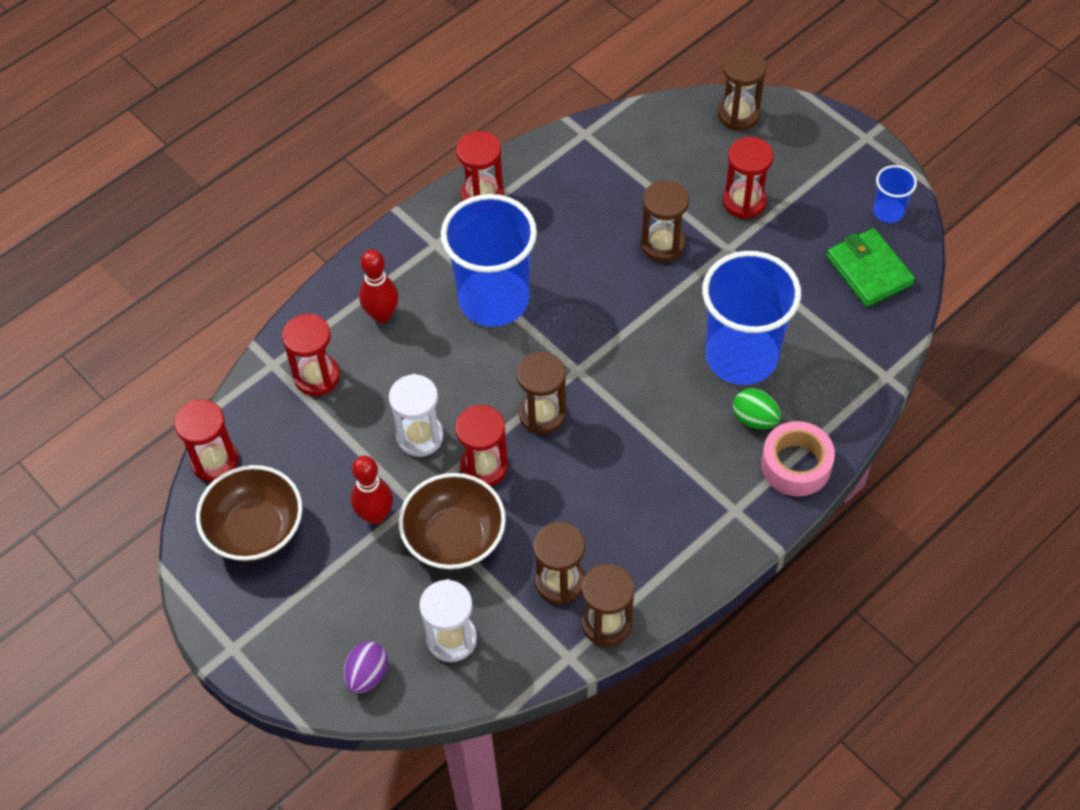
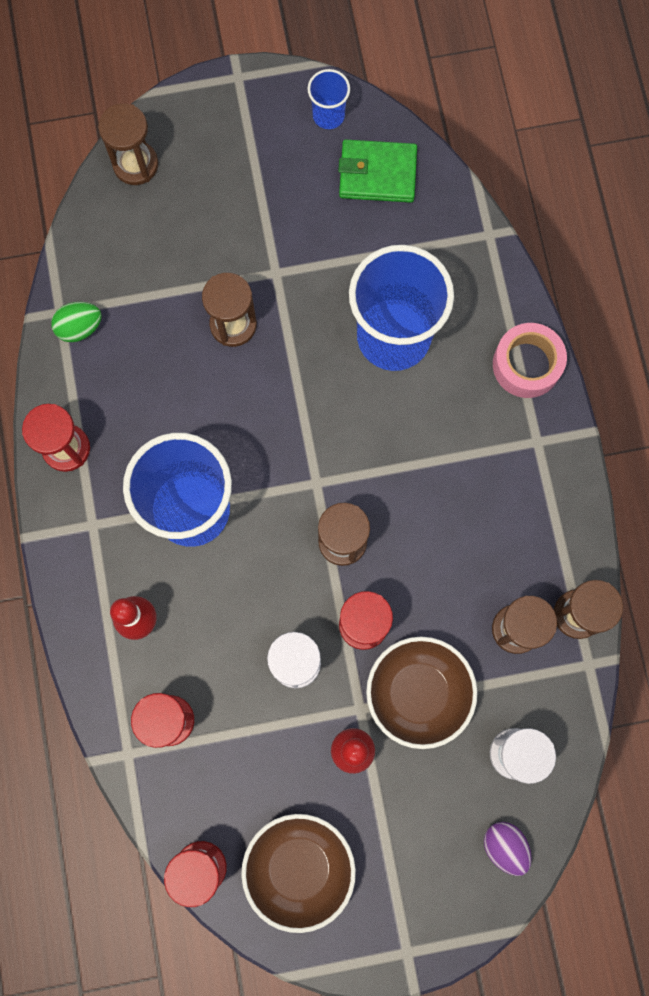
camera: 60 degrees left, 20 degrees up
red hourglass [723,137,774,219] -> none
green egg [733,388,781,429] -> green egg moved to [51,302,102,342]

